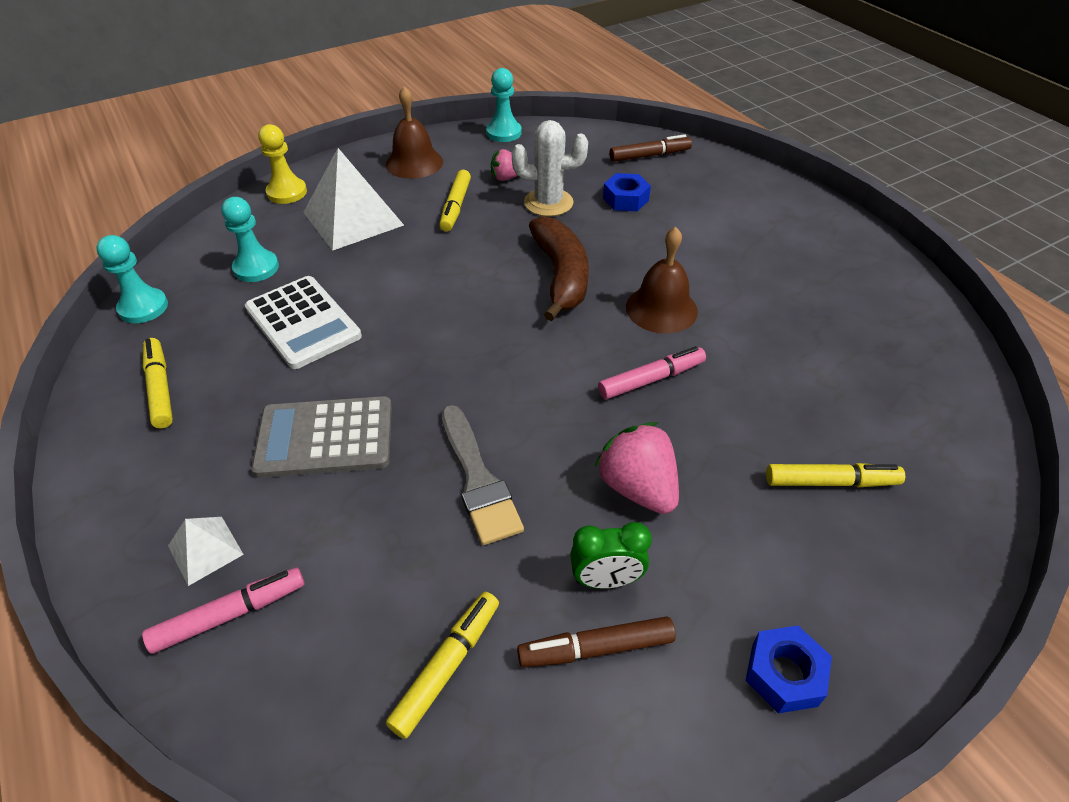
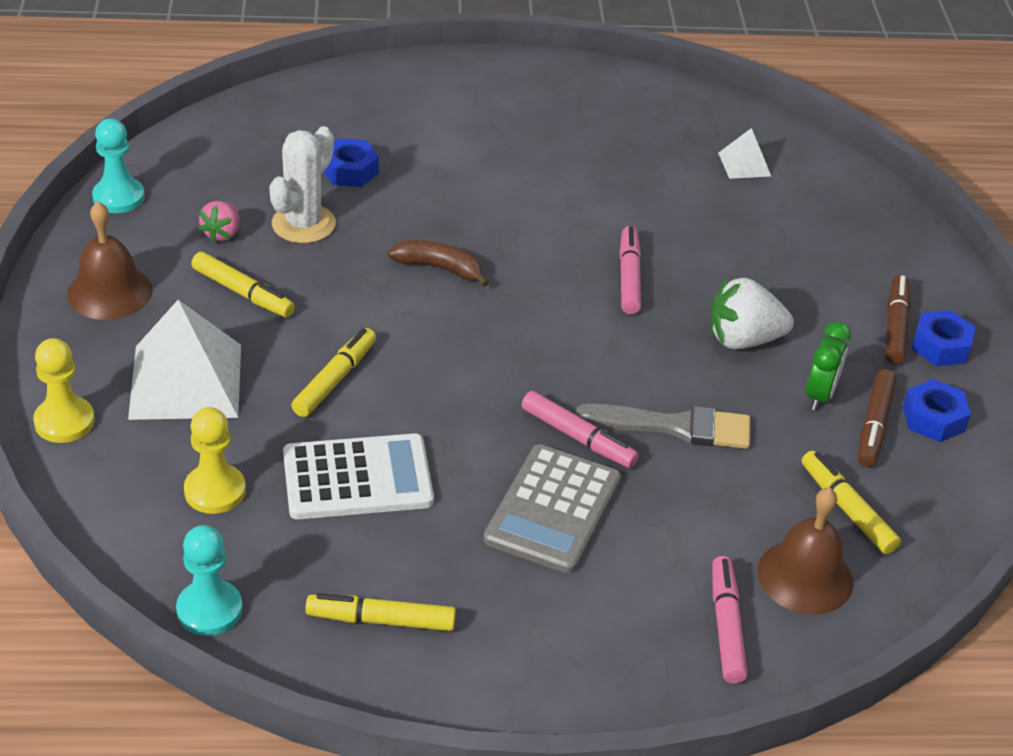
camera: 65 degrees left, 5 degrees down
white pyramid [168,517,244,586] -> white pyramid moved to [718,128,771,179]
turquoise pawn [221,197,279,282] -> yellow pawn [184,407,246,514]
brown banana [529,216,589,321] -> brown banana [388,240,489,287], size x0.61
pink strawberry [594,422,679,514] -> white strawberry [710,277,794,349]
brown marker [609,134,692,162] -> brown marker moved to [885,275,910,365]
brown bell [626,227,698,334] -> brown bell moved to [758,487,853,614]
yellow marker [766,463,905,487] -> yellow marker moved to [291,328,376,417]
none -> pink marker [522,391,639,468]
none -> blue nut [903,379,971,442]

